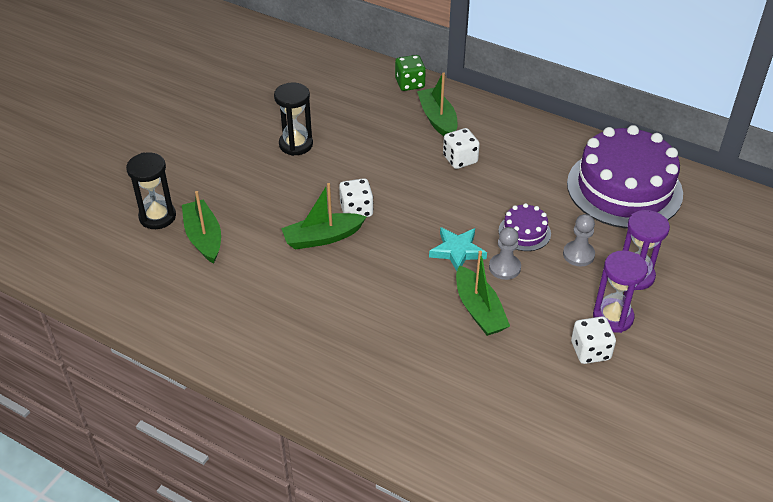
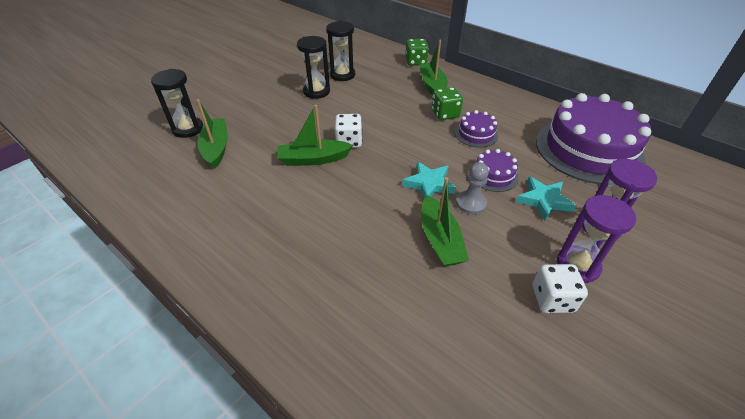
camera: 10 degrees right, 0 degrees up
white dice [443,128,480,169] -> green dice [432,87,463,120]
grey pawn [563,214,595,267] -> turquoise star [516,176,577,221]
none -> black hourglass [326,21,355,81]
none -> purple cake [455,110,498,148]

